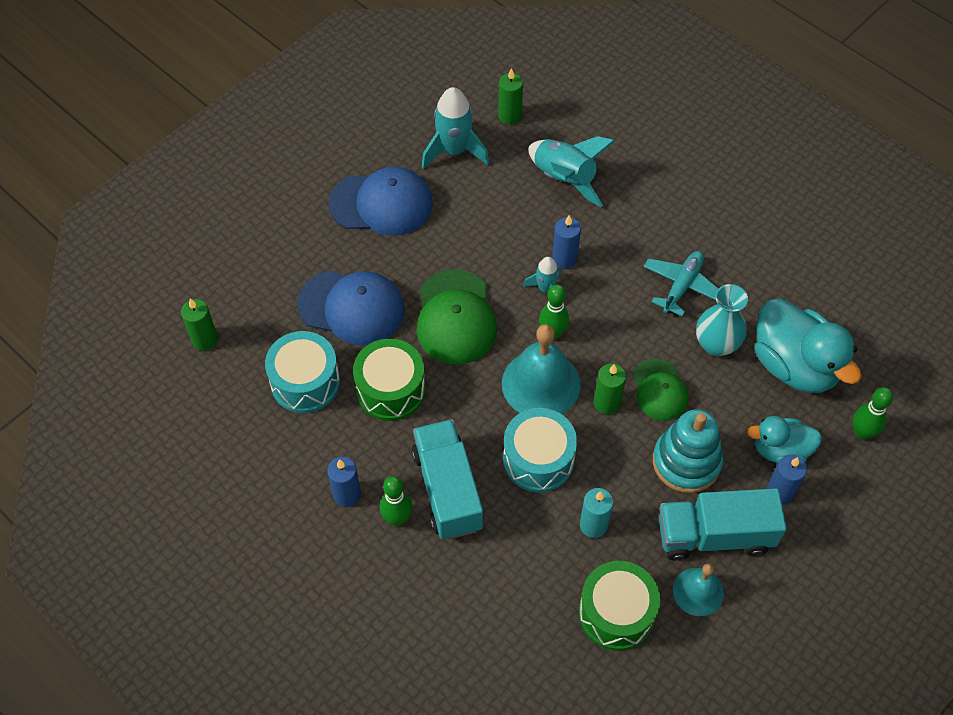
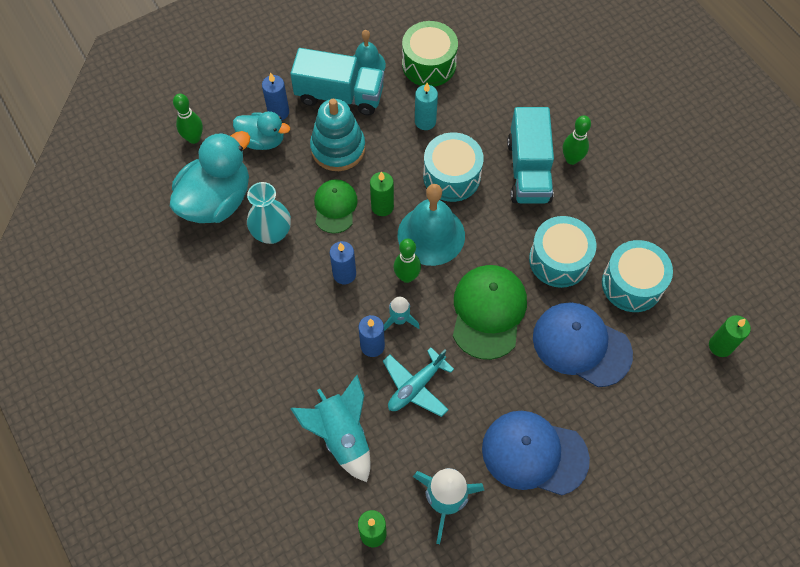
camera: 165 degrees left, 5 degrees up
blue candle [327,457,361,507] -> blue candle moved to [330,241,356,284]
green drum [353,339,426,421] -> turquoise drum [529,216,596,288]
turquoise plane [644,251,719,316] -> turquoise plane moved to [383,347,454,417]
turquoise duck [755,298,861,393] -> turquoise duck turned 60 degrees clockwise [170,131,250,223]

